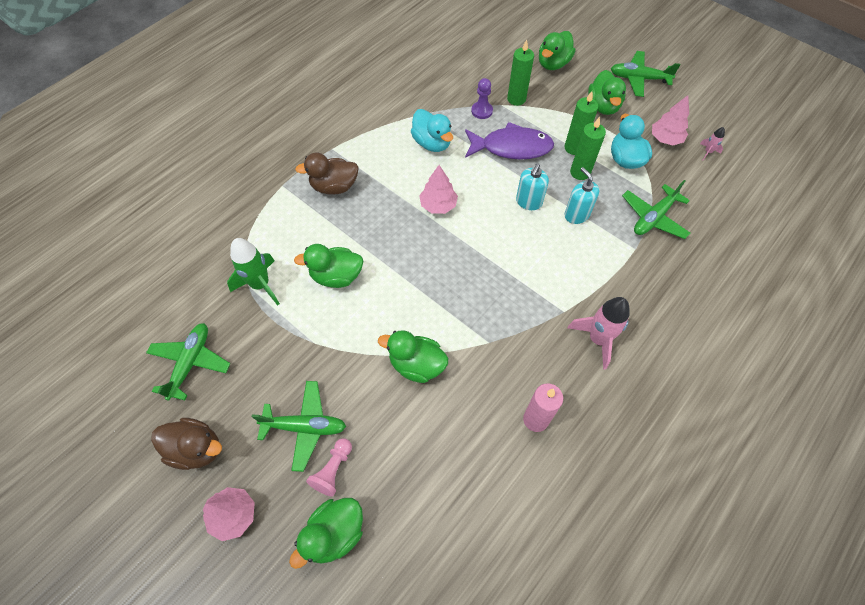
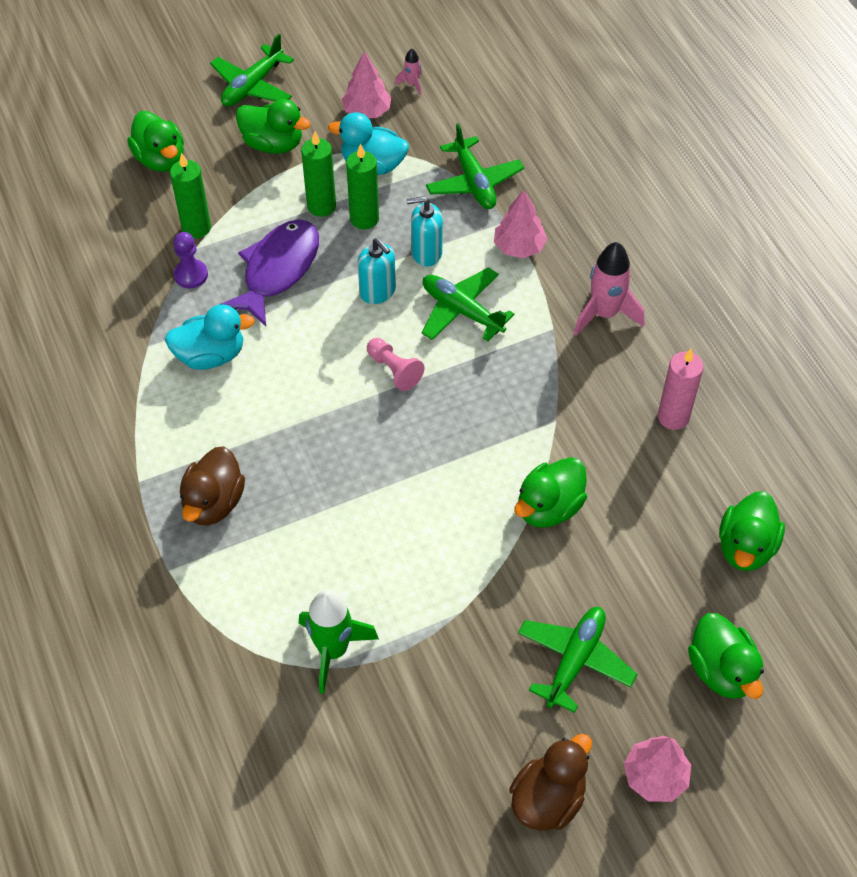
camera: 65 degrees left, 5 degrees down
green plane [146,323,230,401] -> green plane moved to [422,267,514,341]
green duck [294,244,363,288] -> green duck moved to [719,491,785,571]
pink pawn [306,438,352,497] -> pink pawn moved to [367,338,424,391]
pink tree [419,165,458,214] -> pink tree moved to [494,190,547,258]

